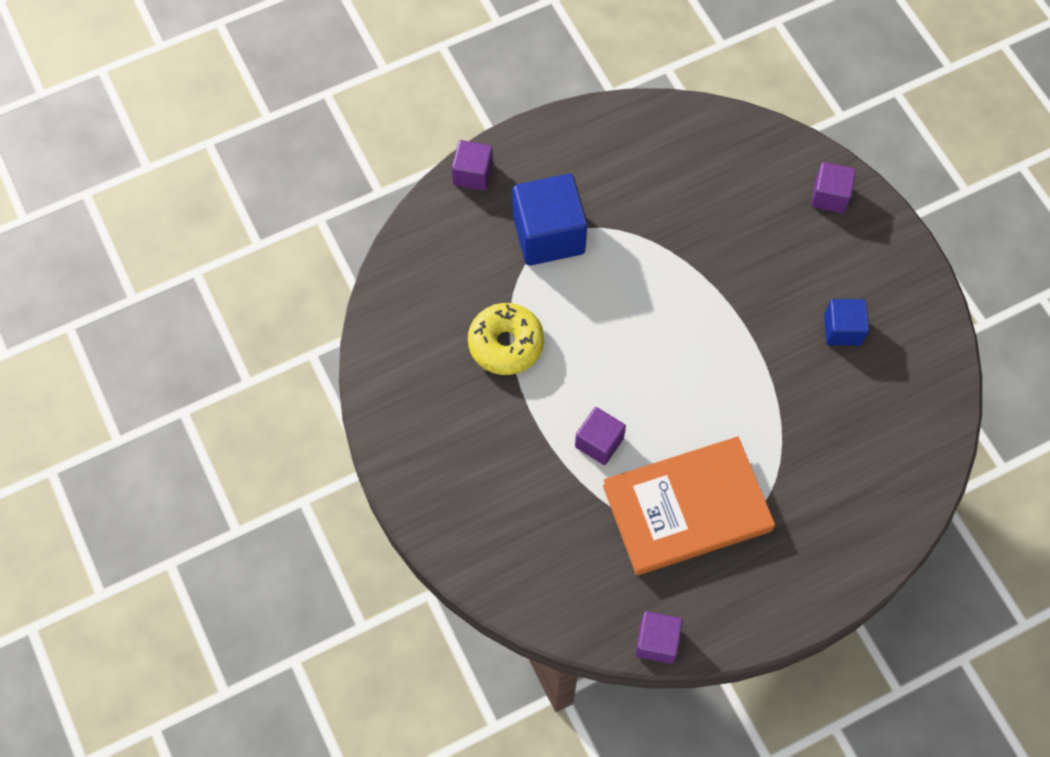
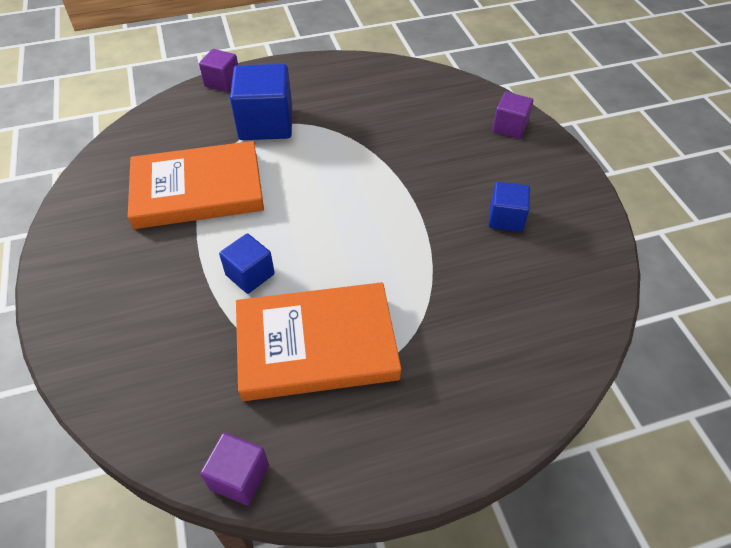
camera: 10 degrees right, 15 degrees down
yellow donut [468,303,544,375] -> orange book [128,141,264,229]
purple cube [575,407,626,465] -> blue cube [219,233,275,294]

